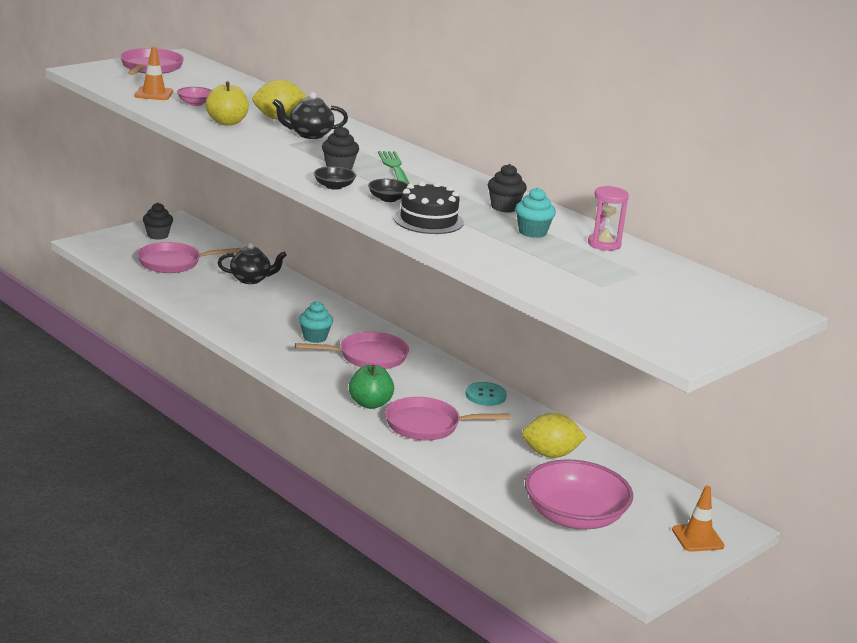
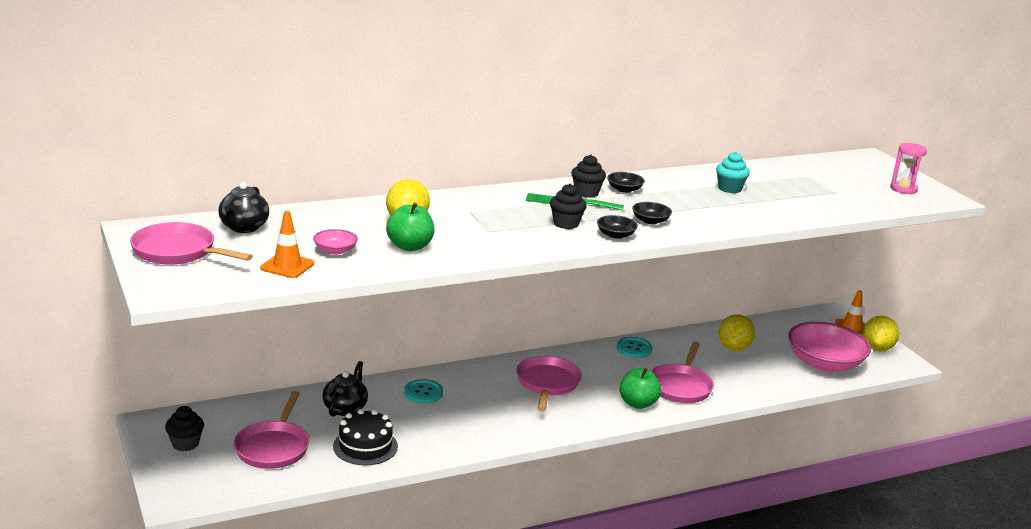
camera: 70 degrees left, 0 degrees up
yellow apple [206,81,249,125] -> green apple [386,203,435,251]
black teapot [273,92,348,139] -> black teapot moved to [218,182,269,233]
turquoise cupcake [299,301,333,343] -> none
black cake [394,181,464,234] -> black cake moved to [333,409,398,465]
black cupcake [488,164,527,213] -> black cupcake moved to [571,155,606,198]
pink hourglass [588,186,629,251] -> pink hourglass moved to [890,143,927,195]
none -> turquoise button [404,379,443,404]
none -> black bowl [607,172,645,193]
none -> yellow lemon [863,316,899,352]

